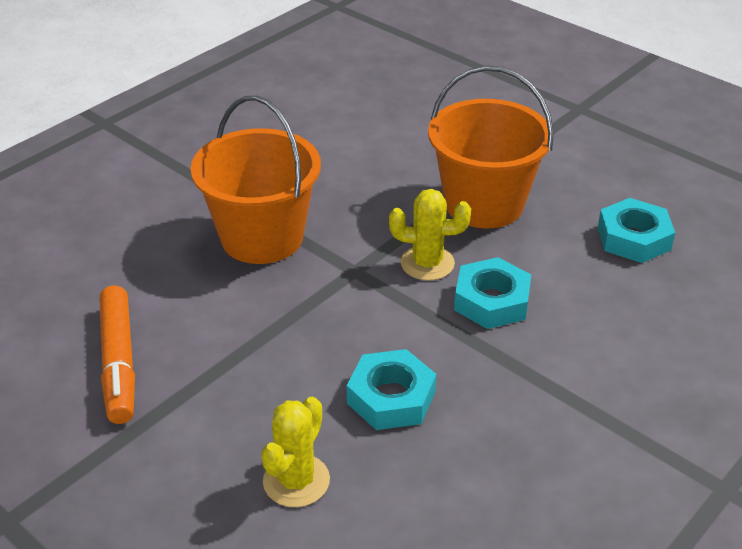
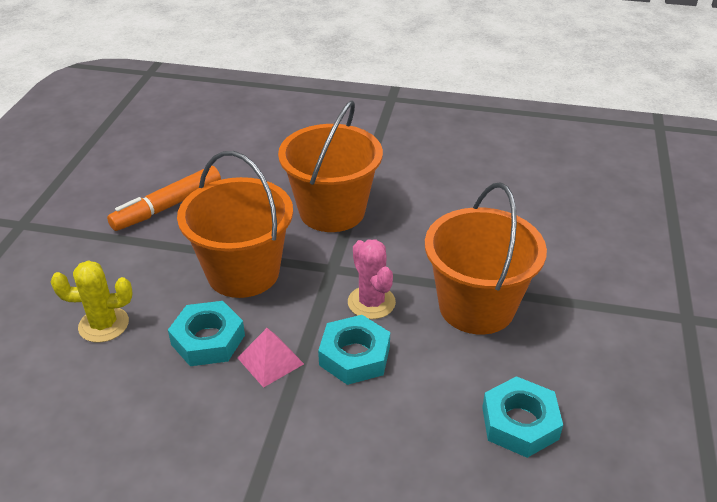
camera: 60 degrees right, 0 degrees up
yellow cactus [389,189,471,280] -> pink cactus [348,239,396,319]
none -> orange bucket [177,151,293,298]
none -> pink pyramid [237,328,304,388]

